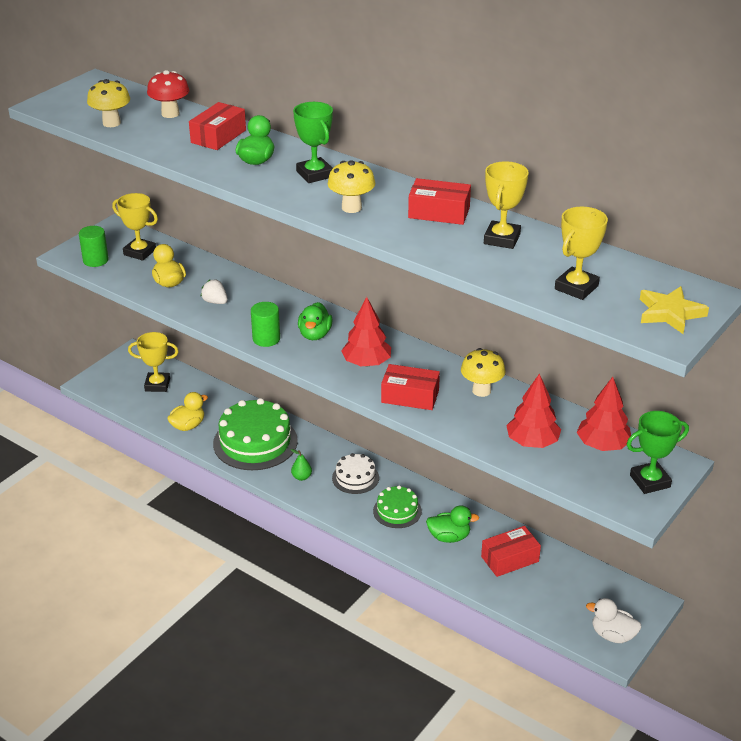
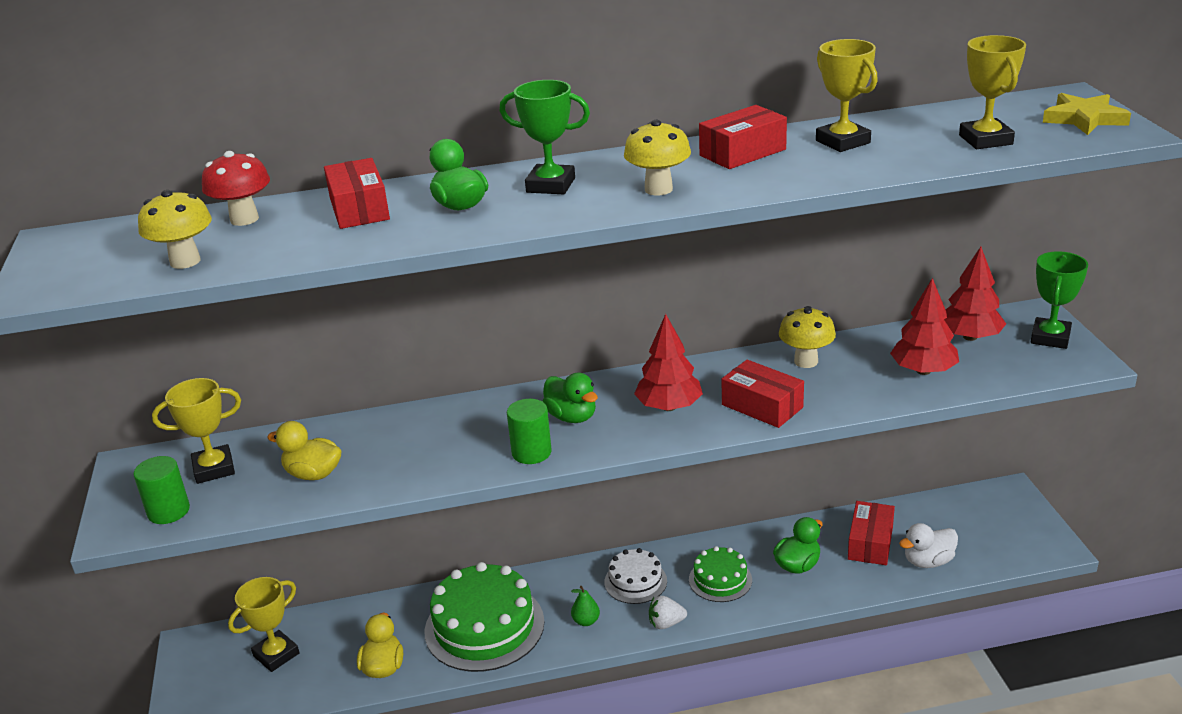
camera: 45 degrees left, 5 degrees down
white strawberry [201,279,228,304] -> white strawberry moved to [649,596,687,629]
red box [381,364,440,410] -> red box turned 75 degrees clockwise [722,360,804,428]
white duck [586,598,641,643] -> white duck moved to [899,523,958,568]

